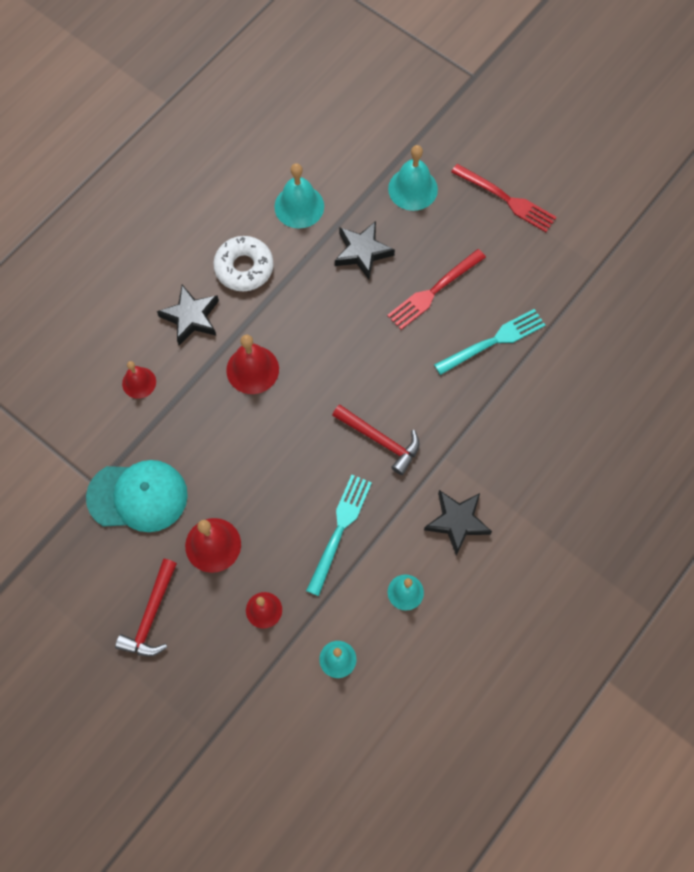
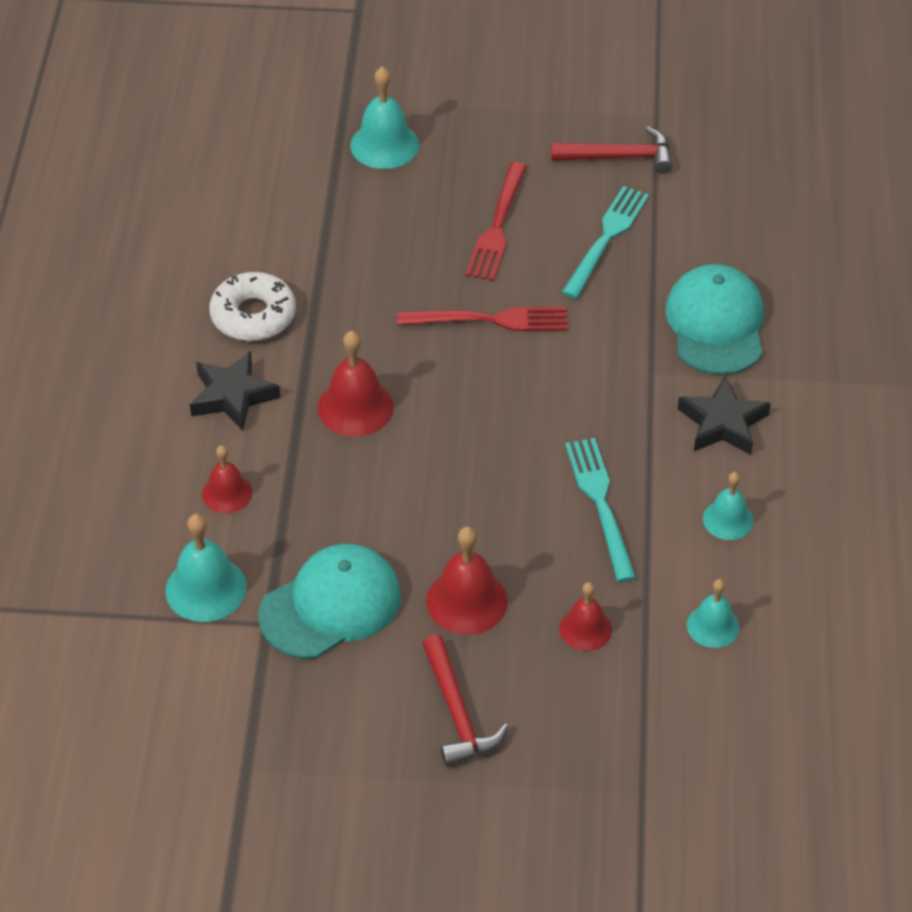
camera: 35 degrees left, 20 degrees down
turquoise bell [274,163,324,229] -> turquoise bell moved to [166,514,247,622]
red hammer [332,404,420,475] -> red hammer moved to [551,126,673,174]
black star [335,221,395,279] -> none
red fork [451,164,557,232] -> red fork moved to [397,307,568,331]
none -> turquoise cap [665,264,764,375]

